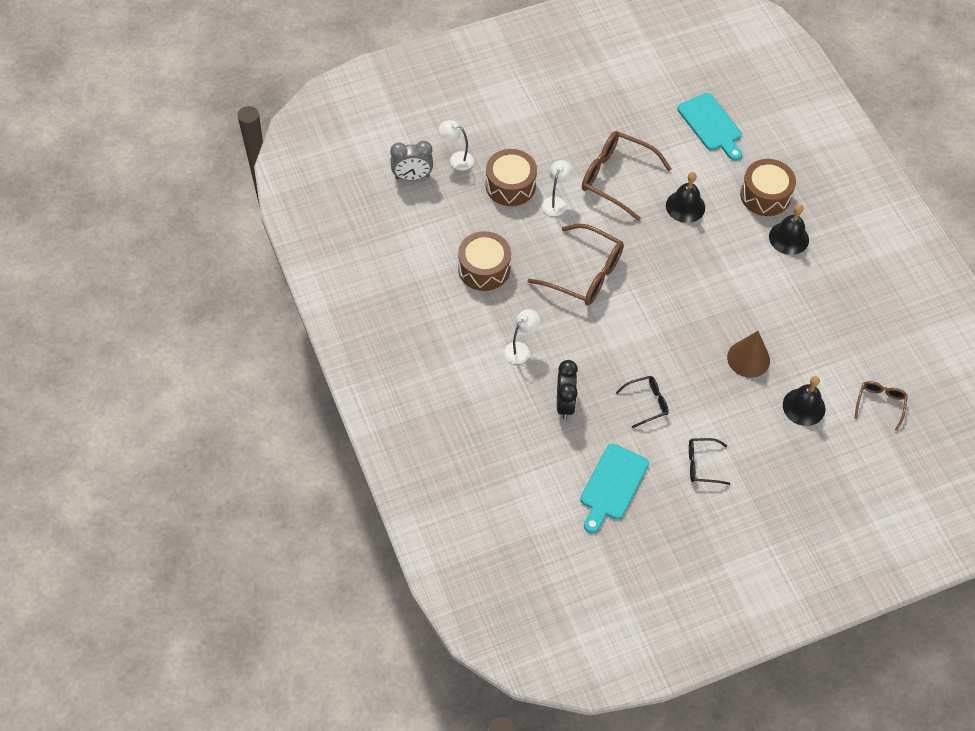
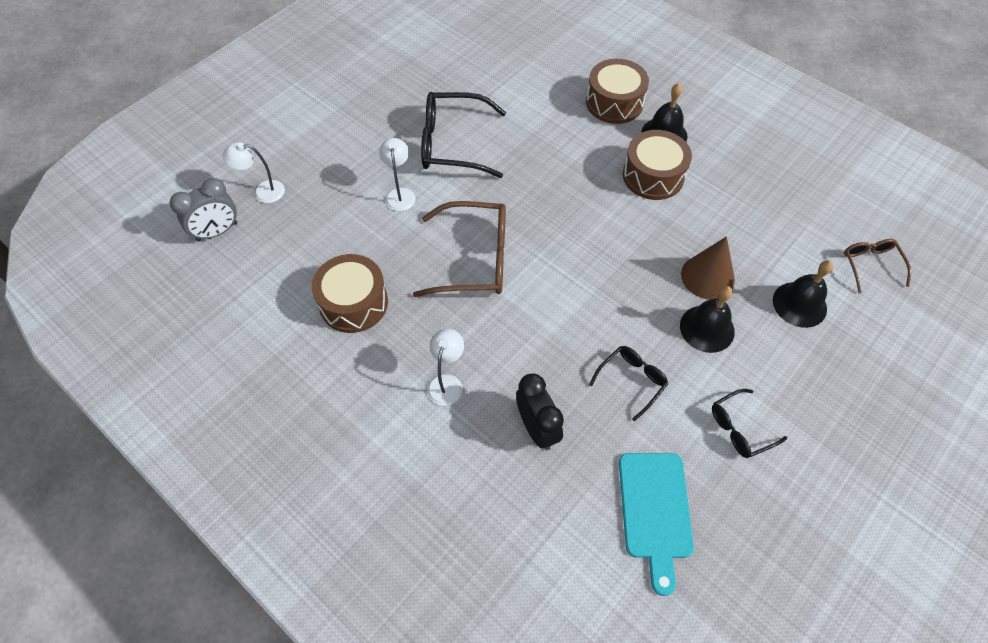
camera: 25 degrees left, 0 degrees up
brown drum [486,149,537,206] -> brown drum moved to [623,130,692,200]
brown glasses [582,131,671,221] -> black glasses [421,92,506,178]
black bell [666,172,705,223] -> black bell moved to [680,286,735,353]
turquoise cutting board [677,93,742,161] -> none

